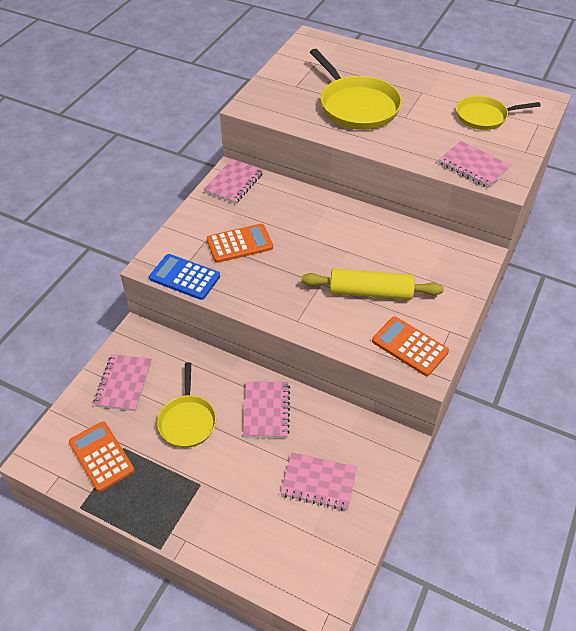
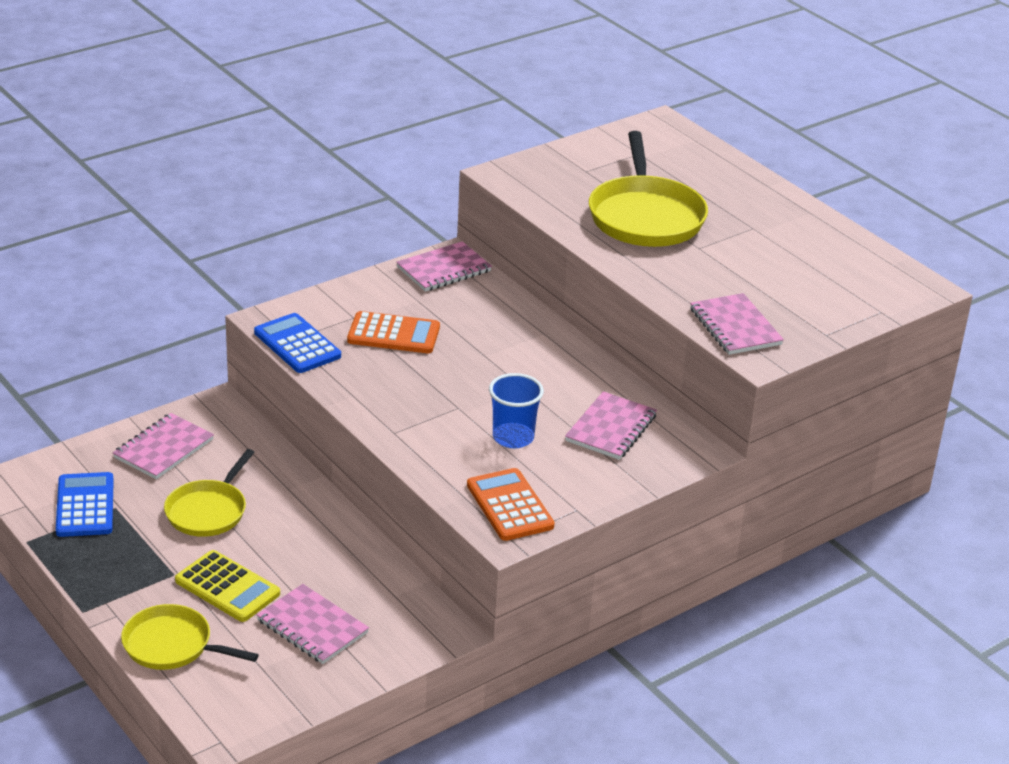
camera: 25 degrees right, 15 degrees down
orange calculator [69,421,135,492] -> blue calculator [56,472,114,537]
pink notebook [243,381,290,438] -> pink notebook moved to [565,391,657,460]
yellow rolling pin [301,269,444,300] -> blue cup [489,373,544,448]
yellow pan [457,96,541,130] -> yellow pan moved to [121,604,259,670]
none -> yellow calculator [175,550,280,622]

